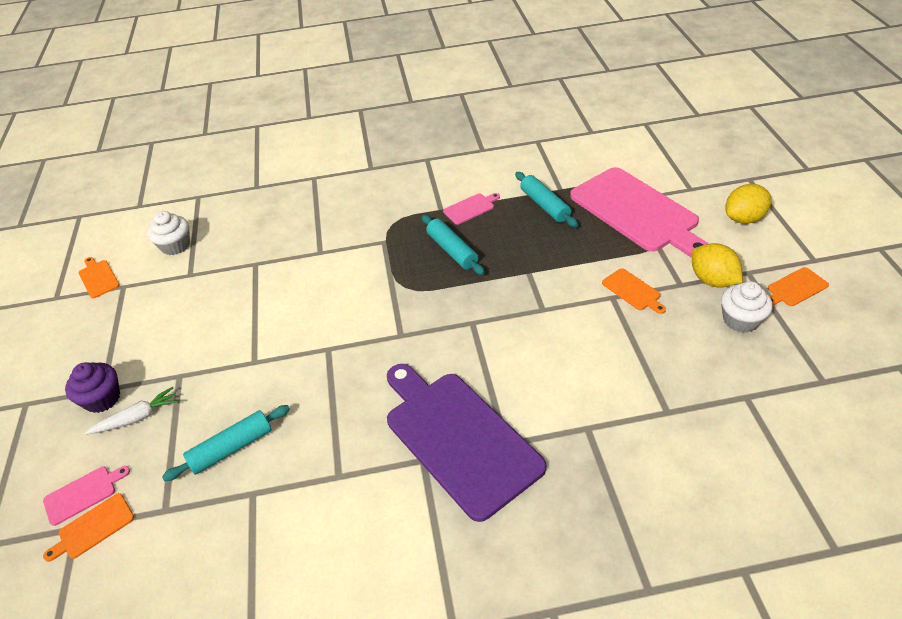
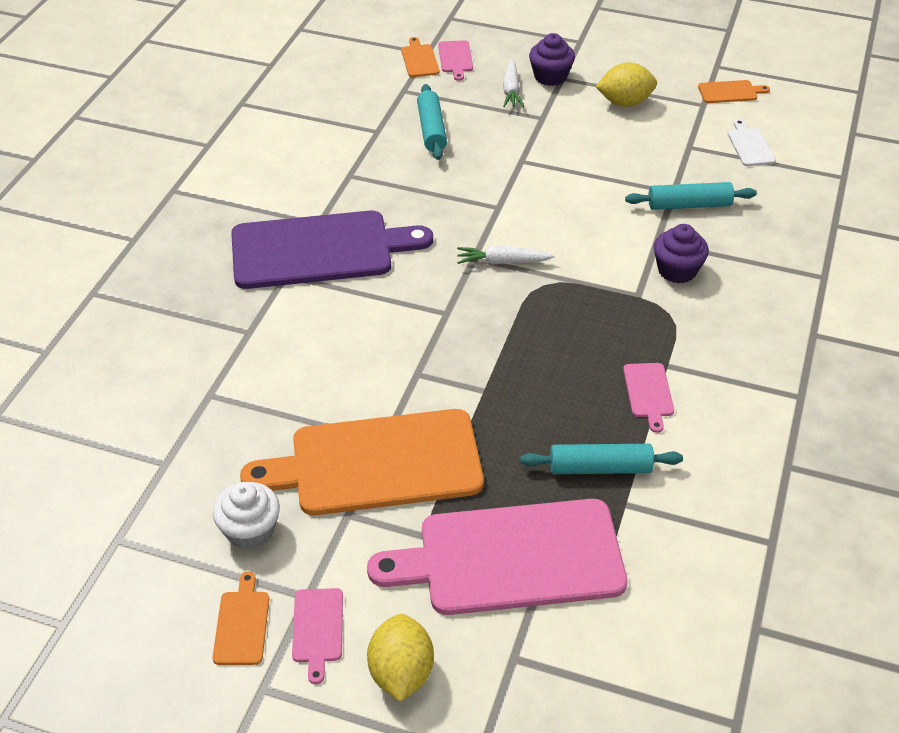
camera: 115 degrees right, 0 degrees up
white cupcake [147,211,190,255] -> white cutting board [728,119,776,166]
turquoise rolling pin [422,215,485,275] -> turquoise rolling pin moved to [625,182,757,210]
orange cutting board [602,268,666,314] -> orange cutting board [240,409,484,515], size x2.48
yellow lemon [692,243,743,288] -> yellow lemon moved to [596,62,657,107]
none -> pink cutting board [292,588,343,684]
none -> white carrot [457,246,555,264]
none -> purple cupcake [654,224,709,283]

